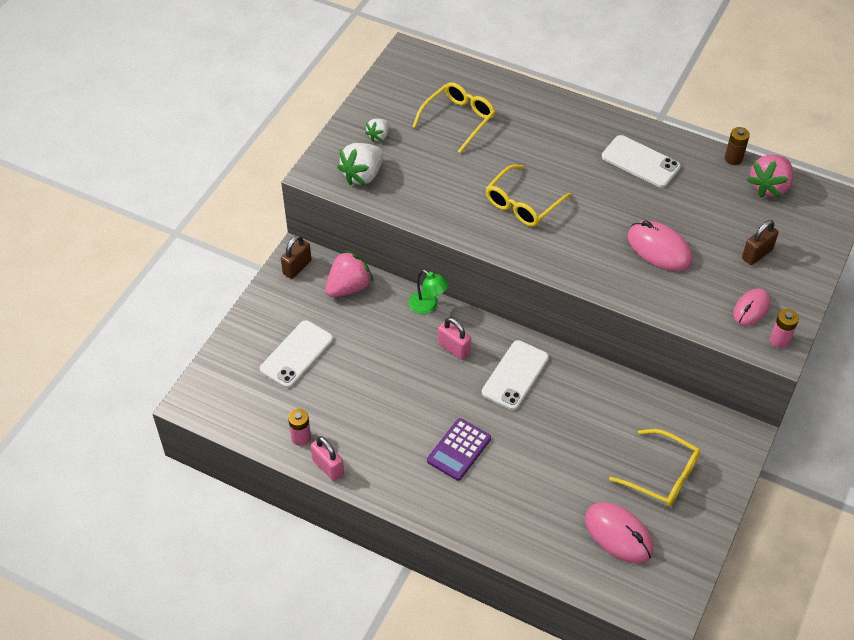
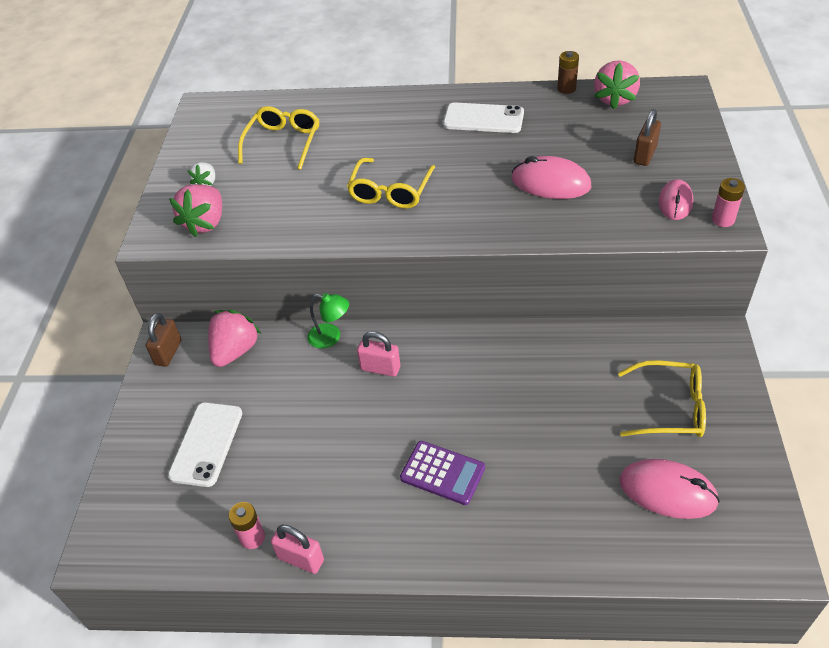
camera: 20 degrees left, 5 degrees down
white strawberry [337,143,384,185] -> pink strawberry [169,184,222,237]
purple calculator [427,418,491,481] -> purple calculator turned 75 degrees counterclockwise [400,441,485,505]
white phone [482,340,549,410] -> none

